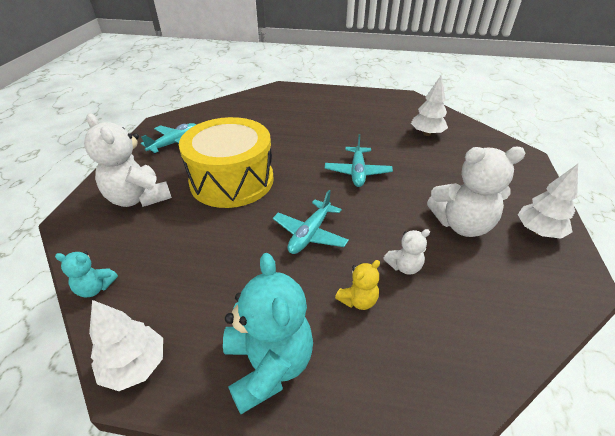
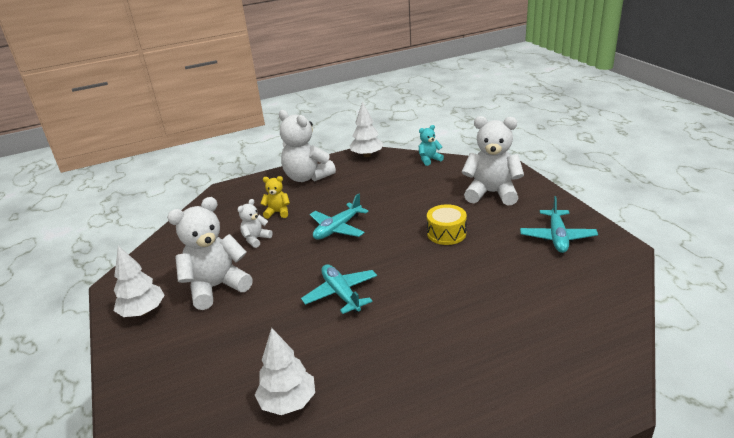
camera: 150 degrees right, 10 degrees down
yellow drum [179,117,274,208] -> yellow drum [427,204,467,245], size x0.45
turquoise teddy bear [223,253,313,414] -> white teddy bear [279,110,336,182]
turquoise plane [273,190,349,254] -> turquoise plane turned 135 degrees counterclockwise [310,193,369,240]
yellow teddy bear [335,260,380,310] -> yellow teddy bear turned 75 degrees clockwise [260,176,290,219]

